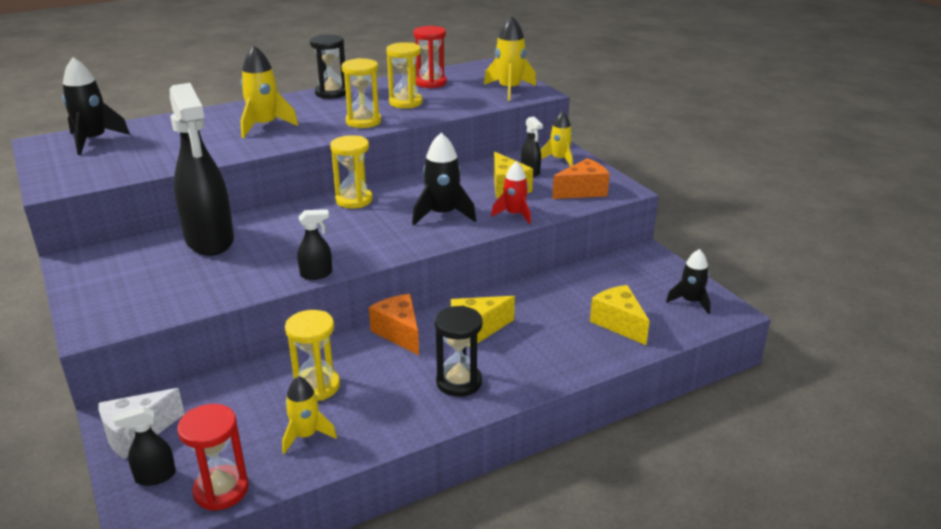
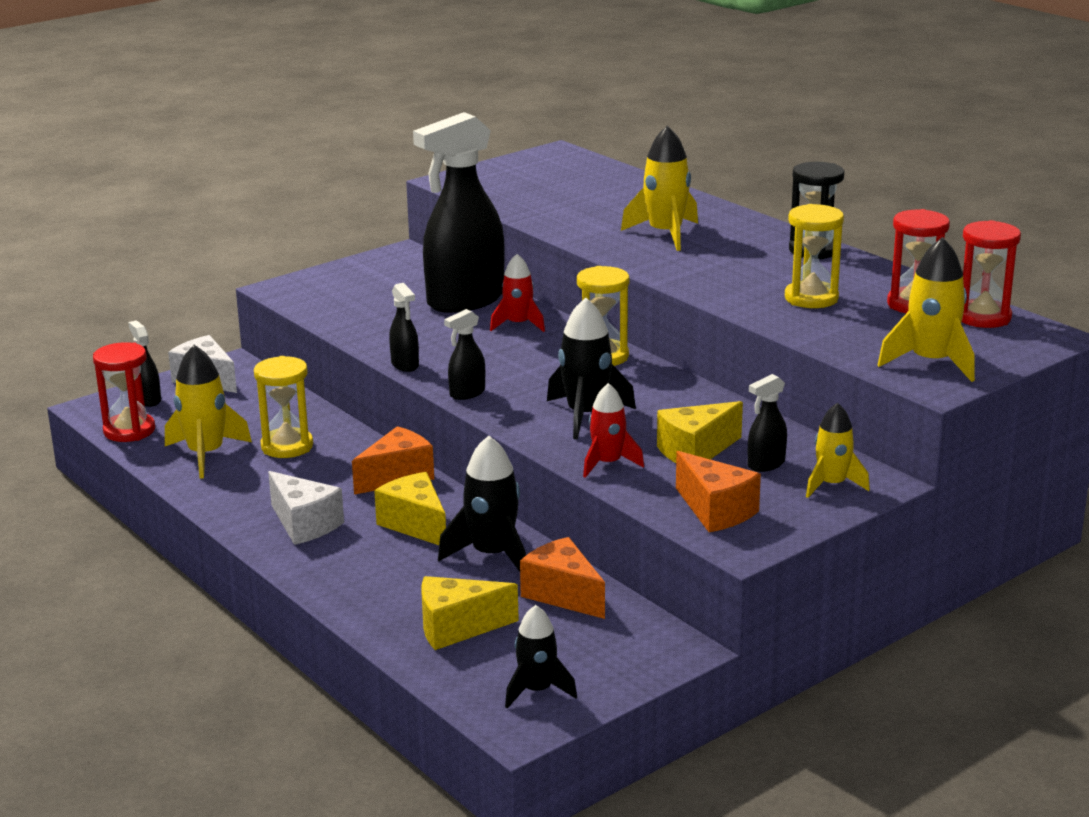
camera: 80 degrees right, 5 degrees down
black rocket [62,57,130,155] -> black rocket moved to [438,436,526,572]
yellow rocket [282,376,337,454] -> yellow rocket [165,345,252,479], size x1.51
yellow hourglass [341,58,381,128] -> none
black hourglass [434,306,483,397] -> white cheese [268,471,344,545]
yellow cheese [590,285,650,345] -> yellow cheese turned 150 degrees counterclockwise [421,576,519,650]
none -> black spray bottle [444,309,485,400]
none -> red rocket [490,254,545,332]
none -> orange cheese [520,537,605,619]
none -> red hourglass [962,220,1021,328]

